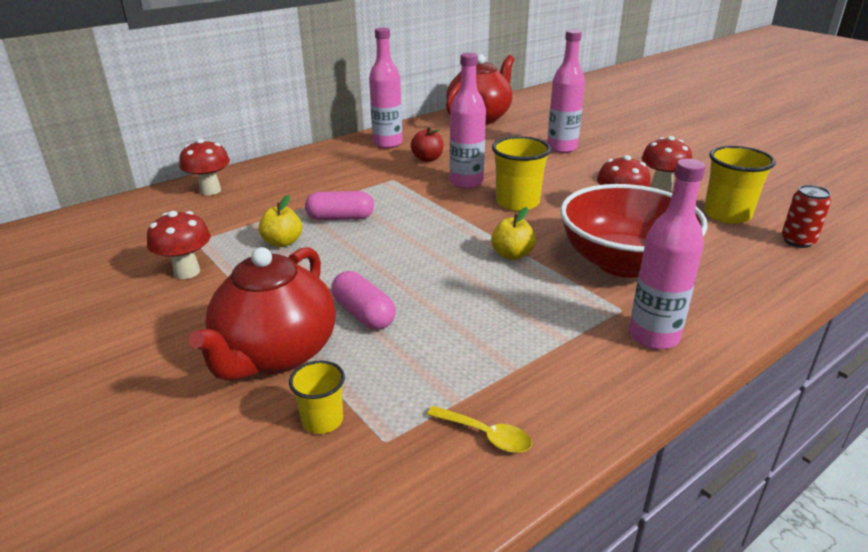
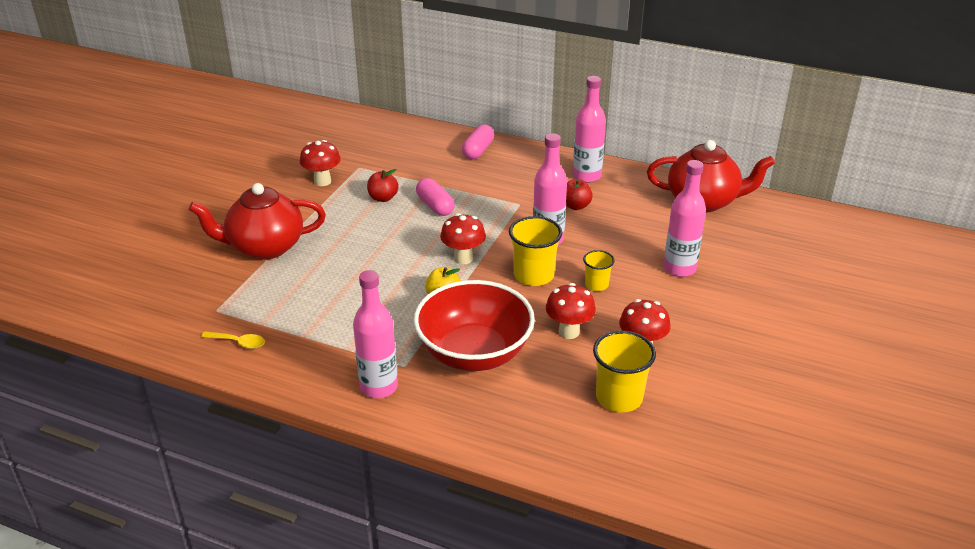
camera: 60 degrees right, 5 degrees up
red mushroom [180,139,230,195] -> red mushroom moved to [440,213,486,265]
yellow apple [259,195,302,247] -> red apple [367,169,399,202]
yellow cup [289,360,345,434] -> yellow cup moved to [583,250,614,291]
pink capsule [331,271,396,330] -> pink capsule moved to [462,124,494,159]
yellow spoon [427,406,532,453] -> yellow spoon turned 75 degrees counterclockwise [201,332,265,349]
red can [782,185,831,248] -> none

